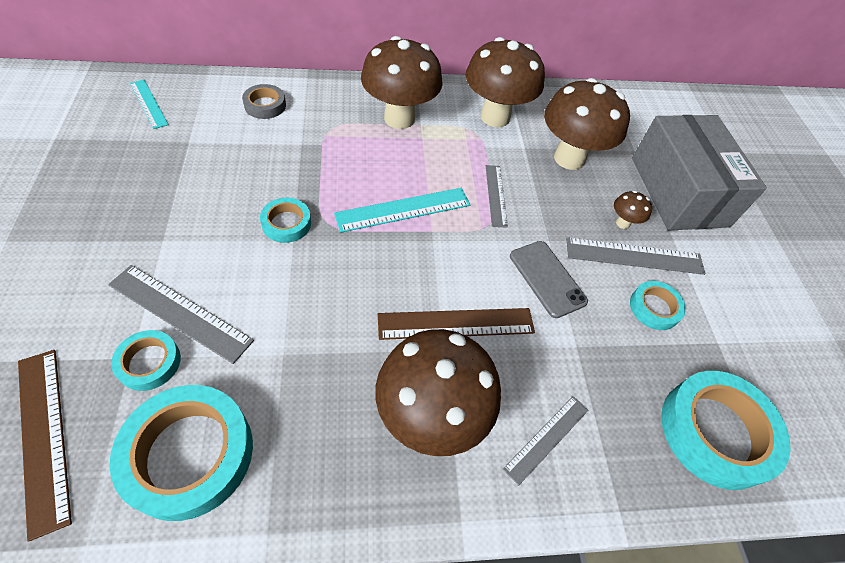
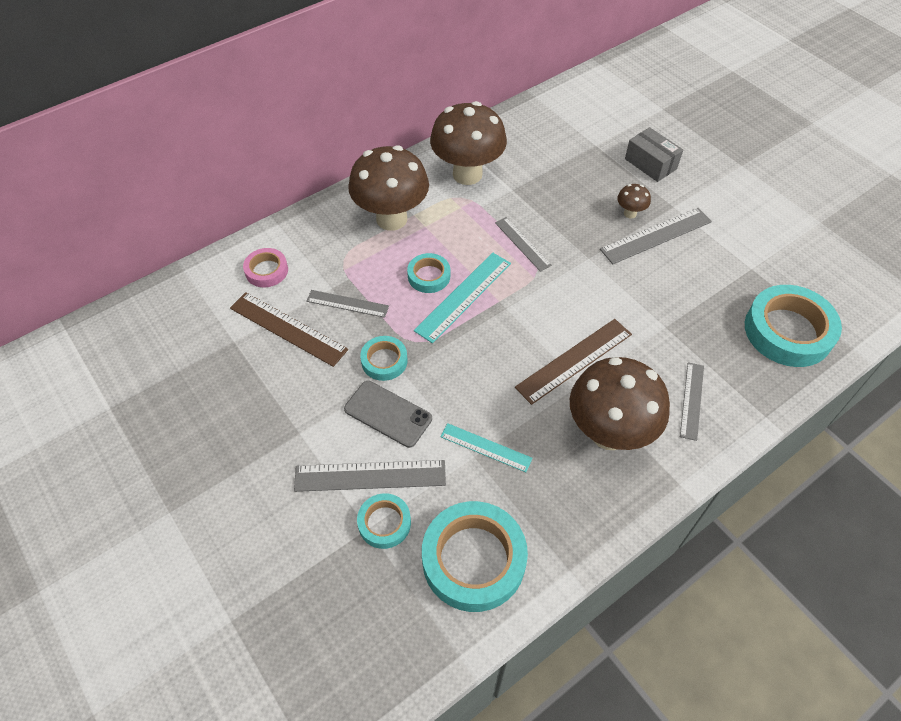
camera: 25 degrees left, 0 degrees up
brown ruler [18,350,72,542] -> brown ruler moved to [230,292,348,367]
turquoise ruler [130,80,169,129] -> turquoise ruler moved to [440,423,533,472]
grey tape [242,84,286,119] -> pink tape [243,248,288,288]
grey phone [510,241,588,318] -> grey phone moved to [344,381,432,448]
brown mushroom [544,78,630,170] -> none
turquoise tape [630,281,686,330] -> turquoise tape moved to [407,253,450,293]
grey box [632,115,767,231] -> grey box [625,127,683,182], size x0.49
none -> grey ruler [306,290,389,318]

